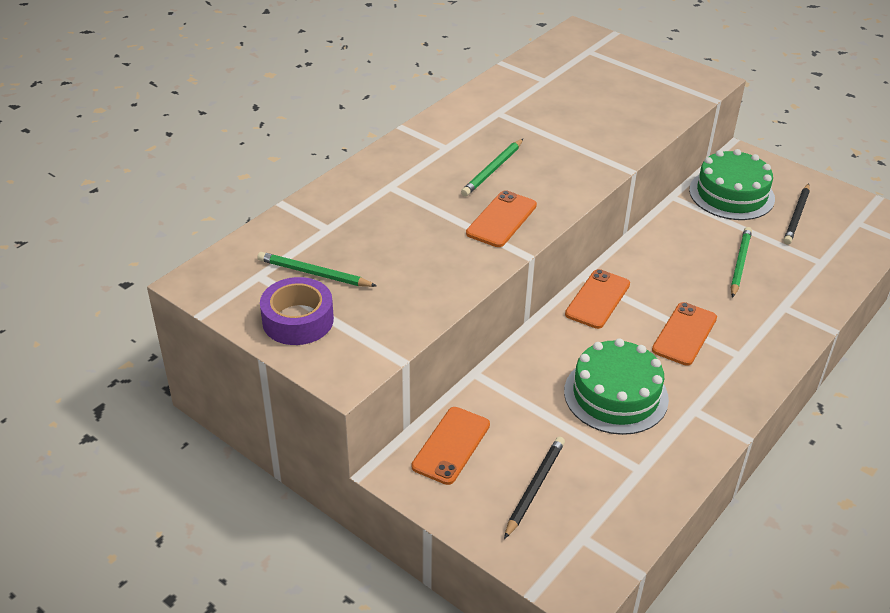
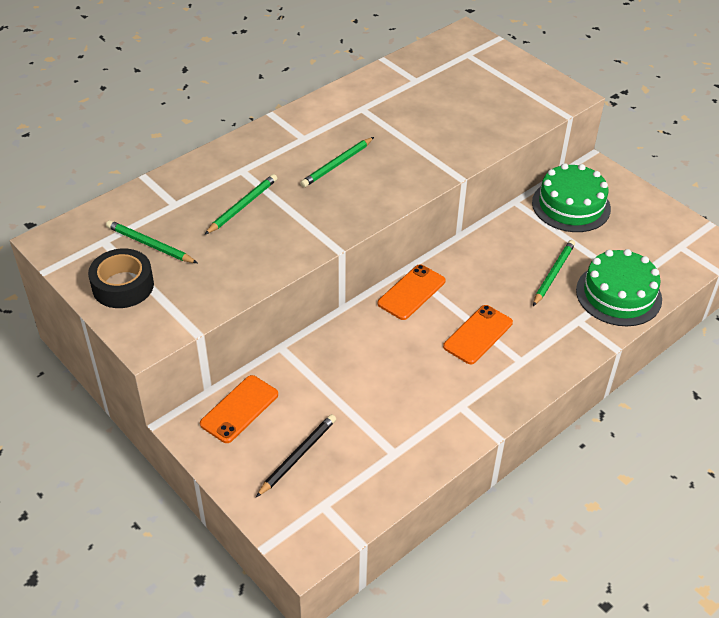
camera: 10 degrees right, 5 degrees up
purple tape [260,277,334,345] -> black tape [88,249,154,308]
orange phone [466,190,537,247] -> none
green cake [564,338,669,435] -> green cake moved to [576,249,662,326]
black pencil [783,183,810,244] -> none
none -> green pencil [205,174,277,234]

